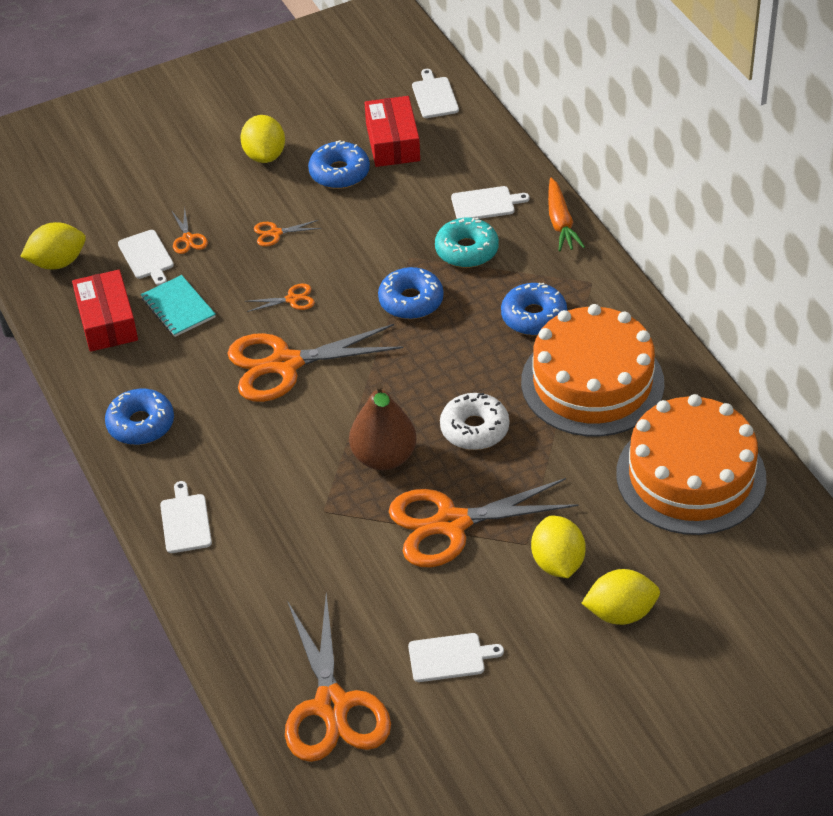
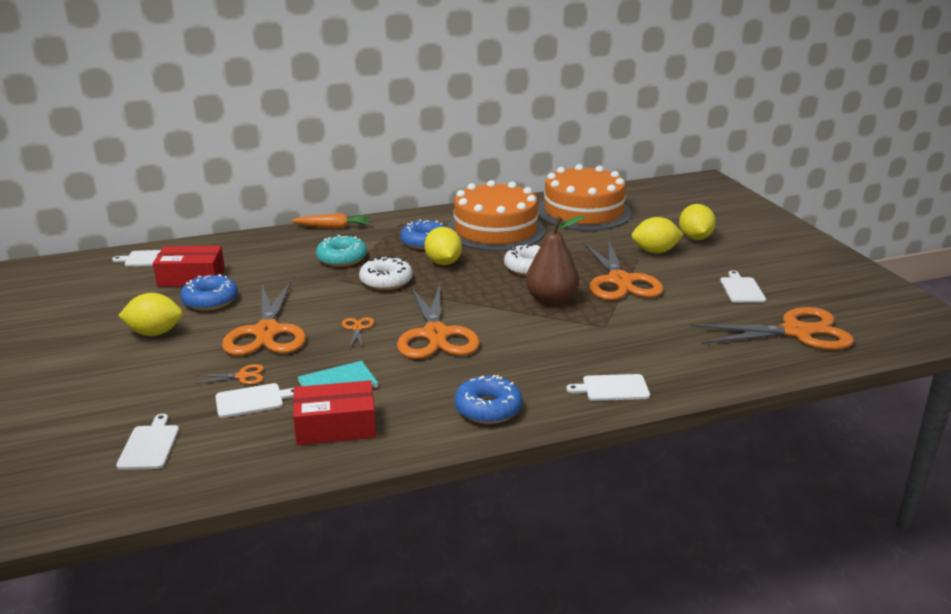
camera: 85 degrees left, 20 degrees down
yellow lemon [20,222,86,269] -> yellow lemon moved to [425,227,462,265]
orange scissors [254,220,321,247] -> orange scissors [222,281,306,356], size x2.44
blue donut [378,267,444,319] -> white donut [359,256,413,290]
white cutting board [451,186,530,219] -> white cutting board moved to [116,414,179,470]

